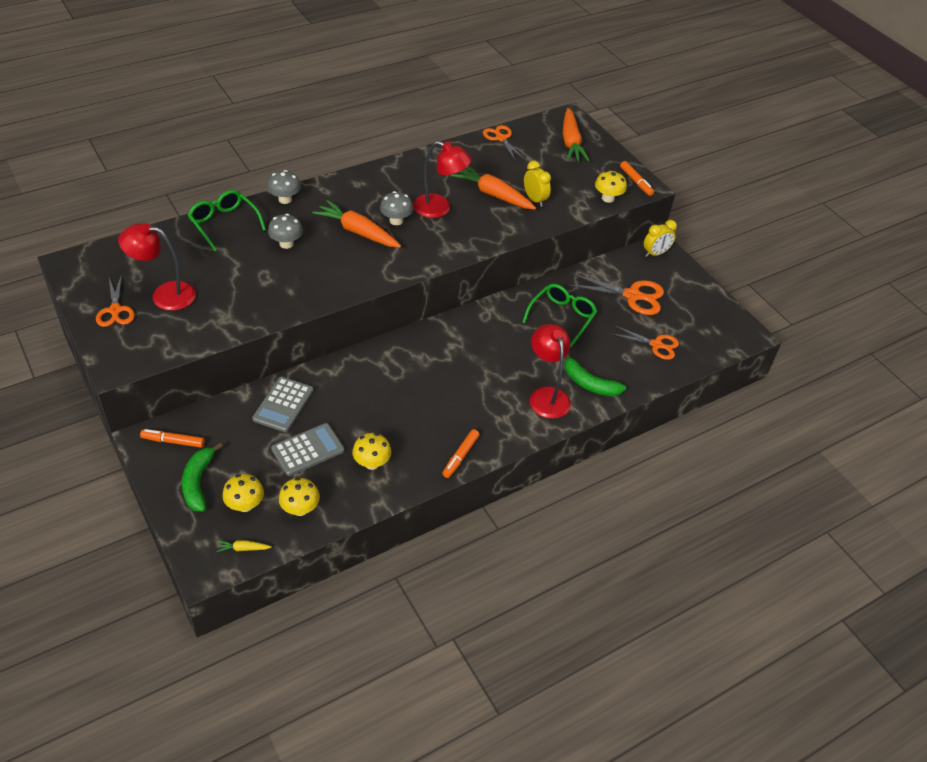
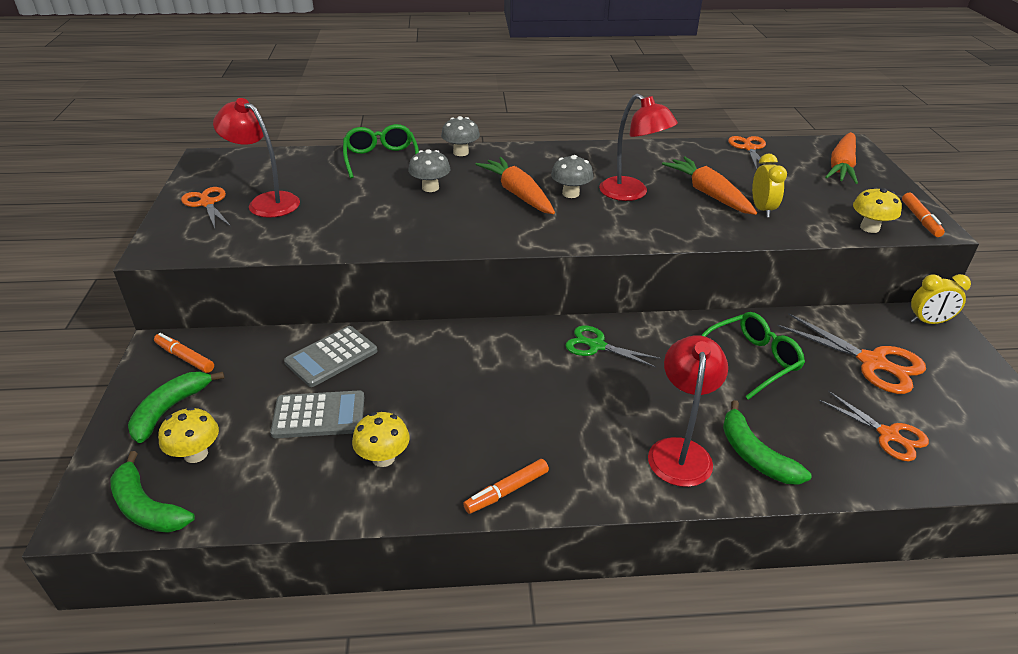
camera: 30 degrees right, 10 degrees down
orange scissors [96,274,135,327] -> orange scissors turned 135 degrees clockwise [181,187,231,228]
yellow carrot [216,540,272,552] -> green banana [111,451,195,533]
yellow mushroom [279,477,320,516] -> none
none -> green scissors [566,325,661,368]

